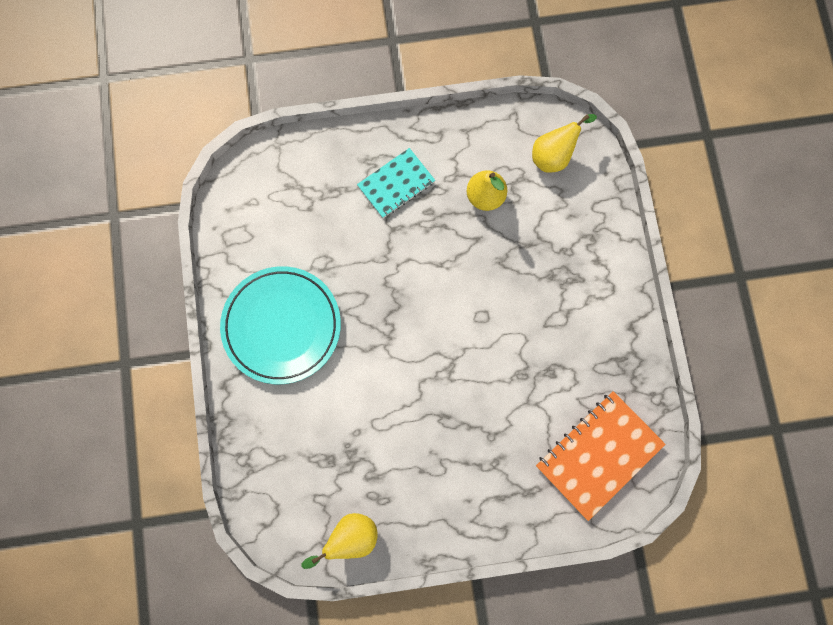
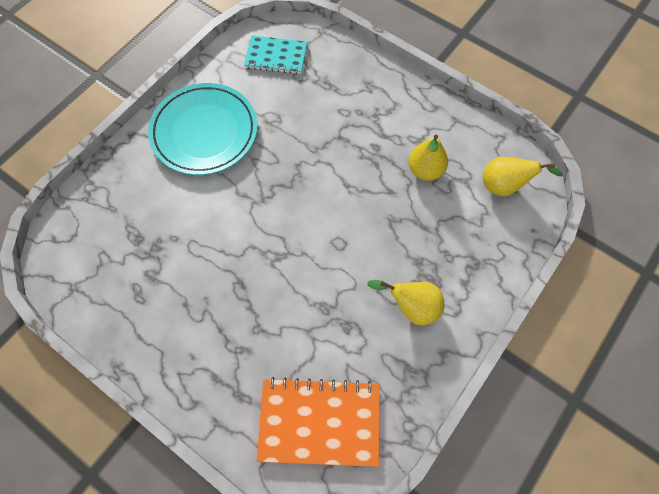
camera: 45 degrees right, 10 degrees down
yellow pear [301,513,378,569] -> yellow pear moved to [367,280,444,325]
turquoise notebook [357,148,435,218] -> turquoise notebook moved to [244,35,307,74]

